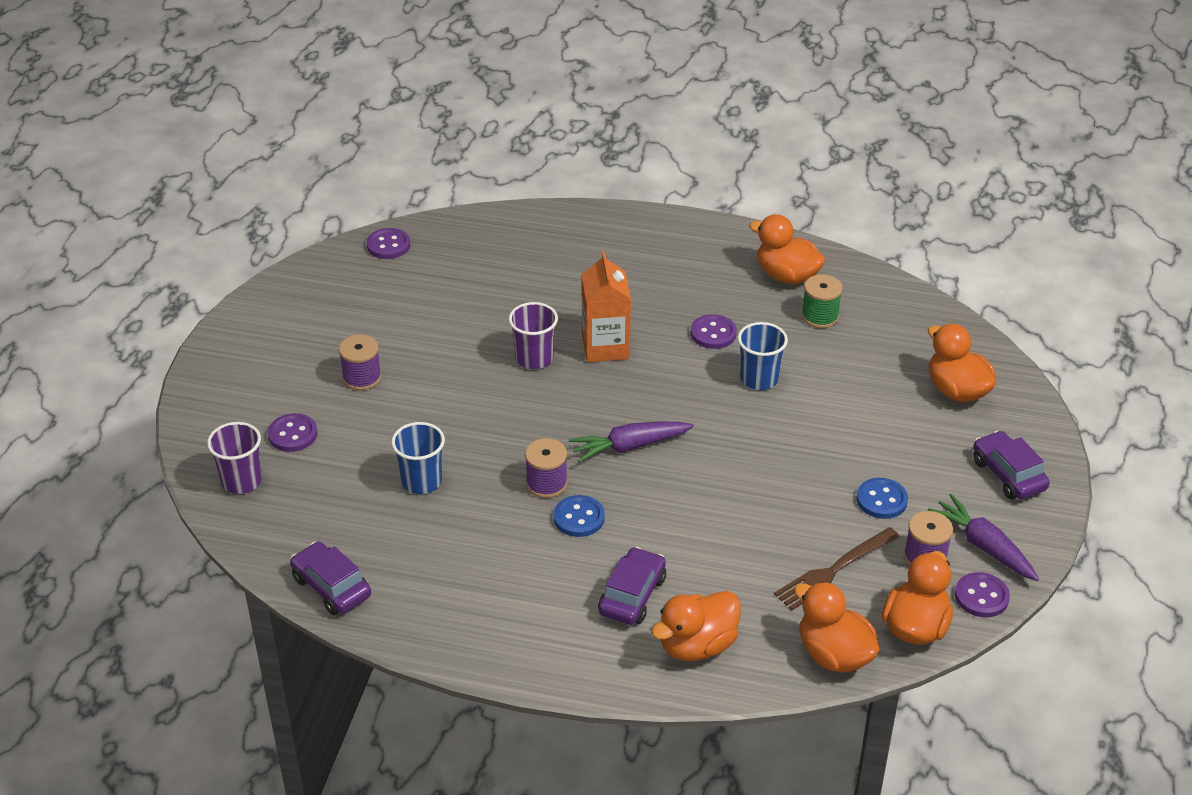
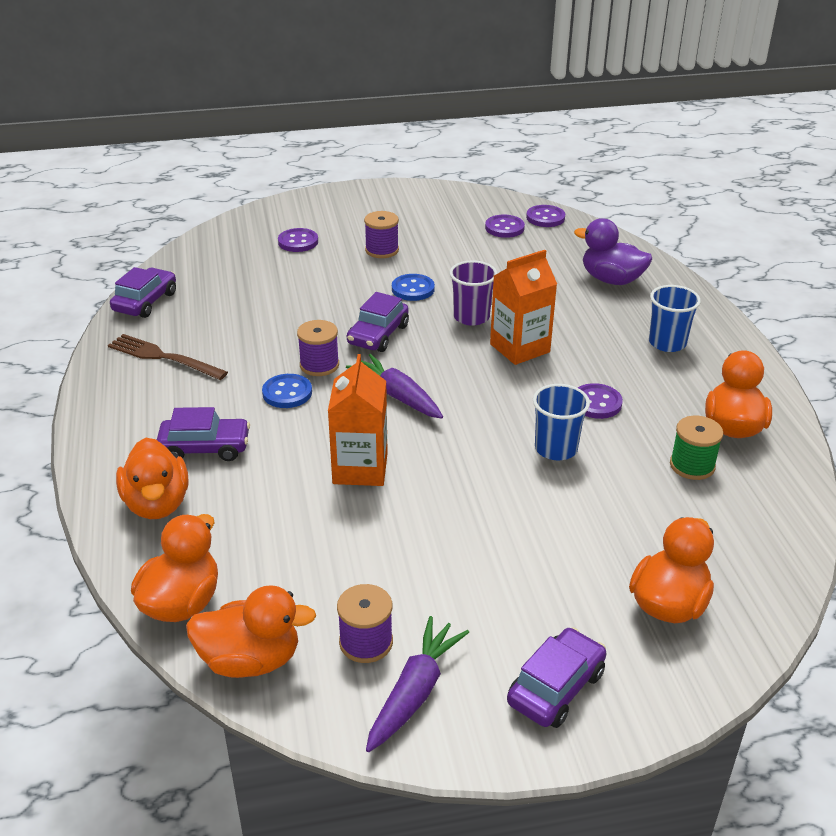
camera: 65 degrees right, 5 degrees down
purple cup [207,422,262,494] -> none
blue cup [391,422,445,494] -> blue cup moved to [649,285,701,352]
orange duck [651,591,741,661] -> orange duck turned 135 degrees counterclockwise [116,438,188,519]
brown fork [774,527,900,610] -> brown fork moved to [108,334,228,380]
blue button [856,478,908,519] -> blue button moved to [392,274,435,301]
purple button [955,572,1010,617] -> purple button moved to [485,215,525,238]
none -> orange carton [328,354,388,486]
none -> purple car [347,292,409,352]
none -> purple duck [574,218,652,285]

